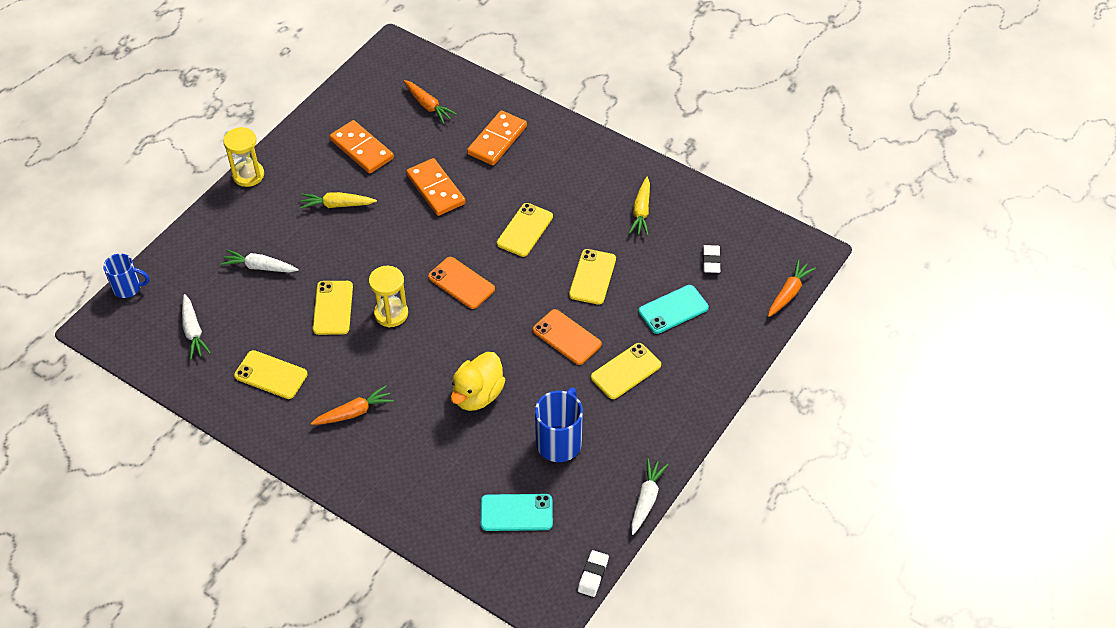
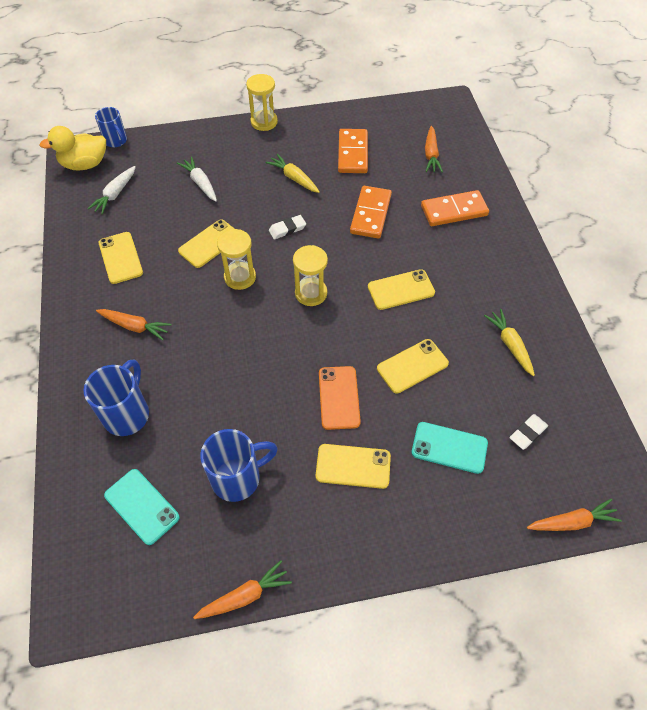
camera: 45 degrees right, 5 degrees up
orange phone [428,257,495,309] -> yellow hourglass [293,245,328,306]
yellow duck [451,352,505,411] -> yellow duck moved to [40,126,106,170]
white eraser [578,550,609,597] -> white eraser moved to [269,215,306,240]
yellow carrot [629,177,650,236] -> yellow carrot turned 105 degrees clockwise [484,309,535,376]
white carrot [631,458,668,535] -> orange carrot [193,560,292,619]
none -> blue mug [84,360,149,436]

